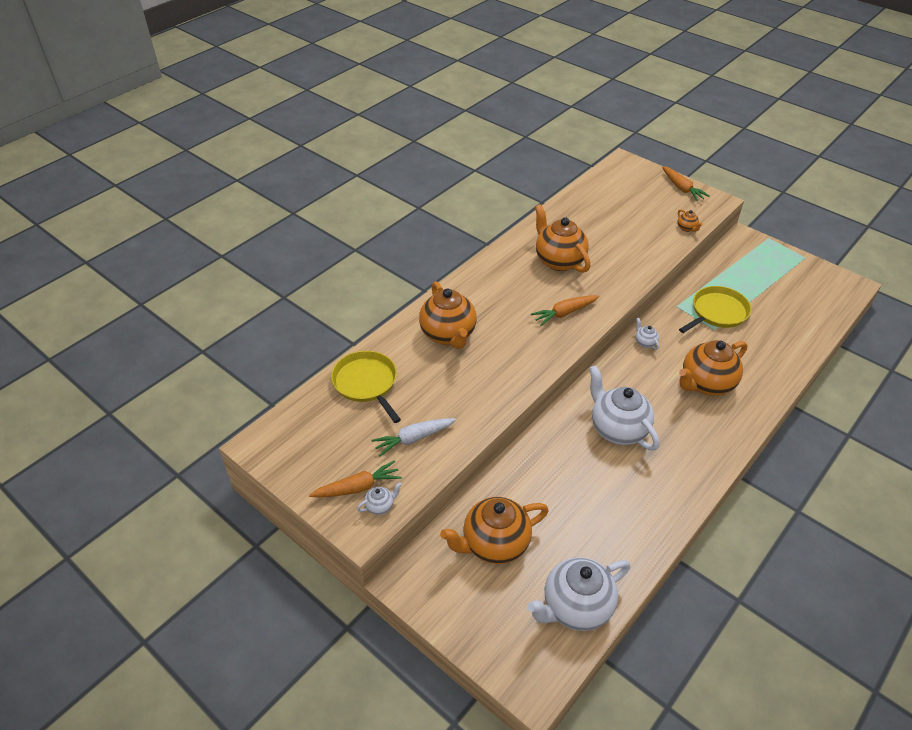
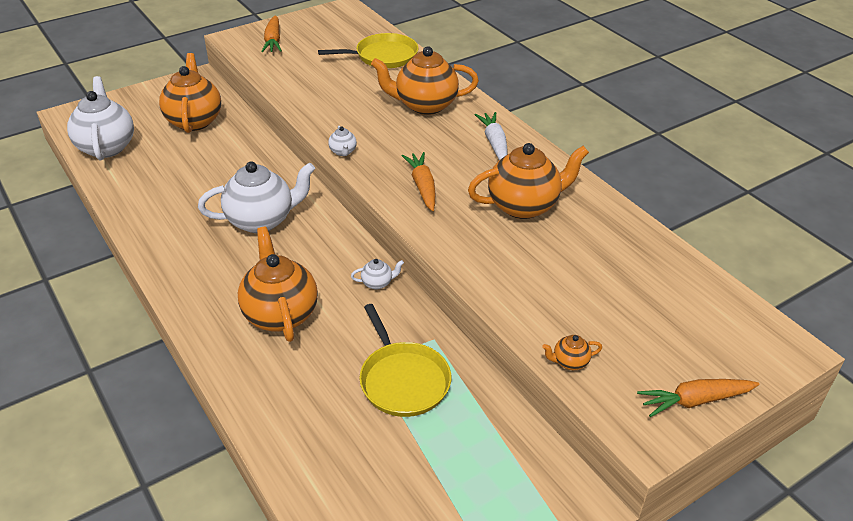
camera: 105 degrees right, 5 degrees down
white teapot [357,482,402,515] -> white teapot moved to [328,126,357,156]
white carrot [371,418,456,456] -> white carrot moved to [475,112,507,160]

